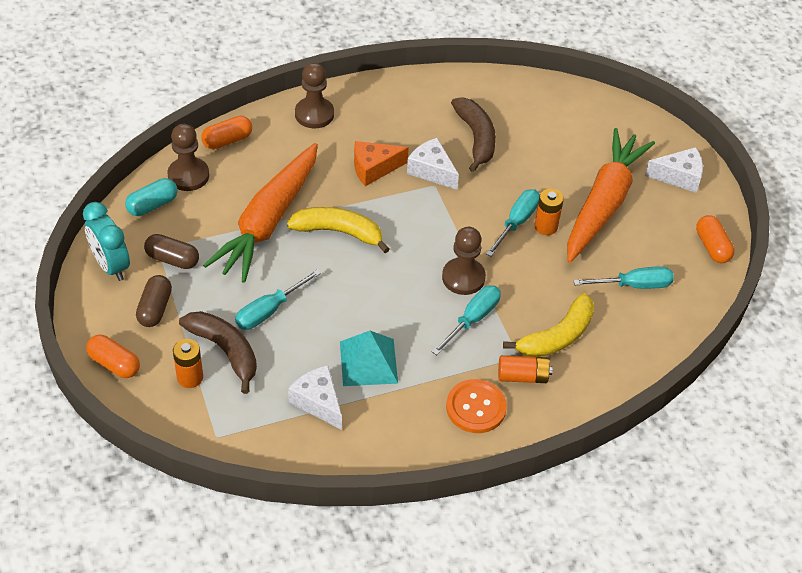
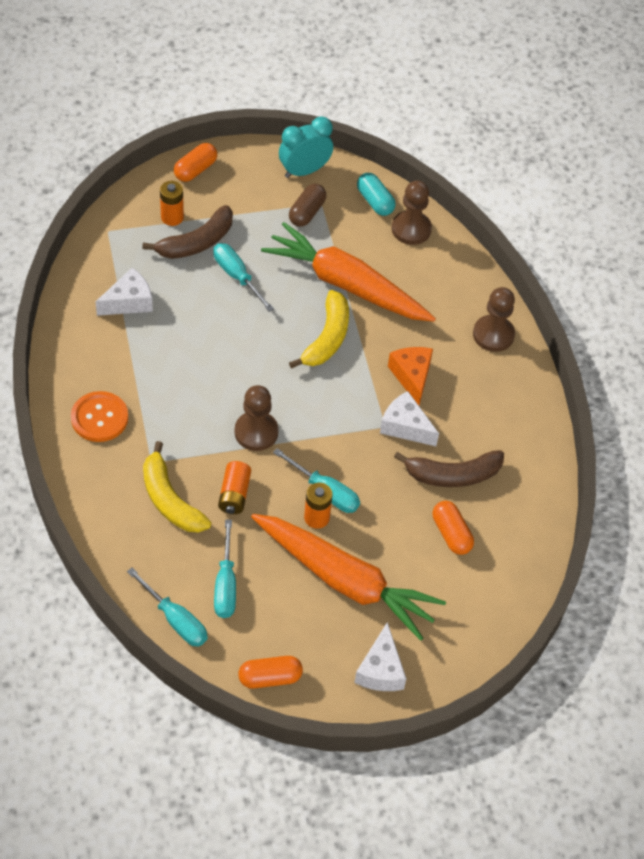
camera: 95 degrees right, 5 degrees up
brown capsule [136,275,172,327] -> none
orange capsule [201,116,252,149] -> orange capsule moved to [433,501,474,555]
turquoise pyramid [340,331,398,386] -> none
white cheese [407,138,459,190] -> white cheese turned 105 degrees counterclockwise [380,391,439,446]
turquoise screwdriver [432,285,501,355] -> turquoise screwdriver moved to [127,568,208,647]
orange battery [498,355,553,383] -> orange battery moved to [218,461,251,514]

